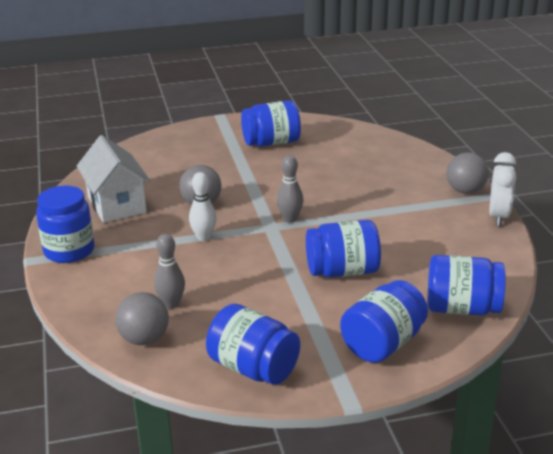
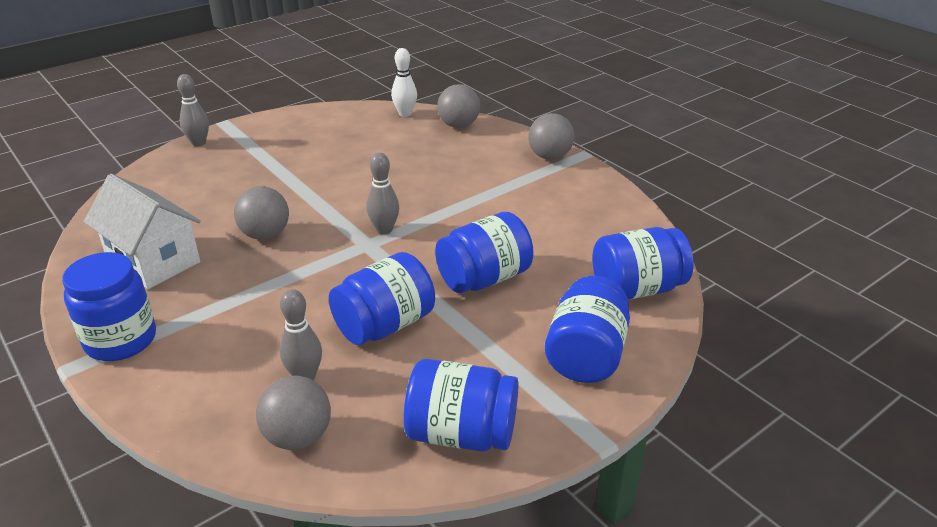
camera: 25 degrees left, 5 degrees up
white bowling pin [189,172,217,241] -> white bowling pin moved to [391,48,417,117]
blue jar [241,100,301,147] -> blue jar moved to [329,252,435,345]
white clock [489,152,516,226] -> none
none -> grey bowling pin [177,74,209,146]
none -> grey ball [437,84,480,128]

